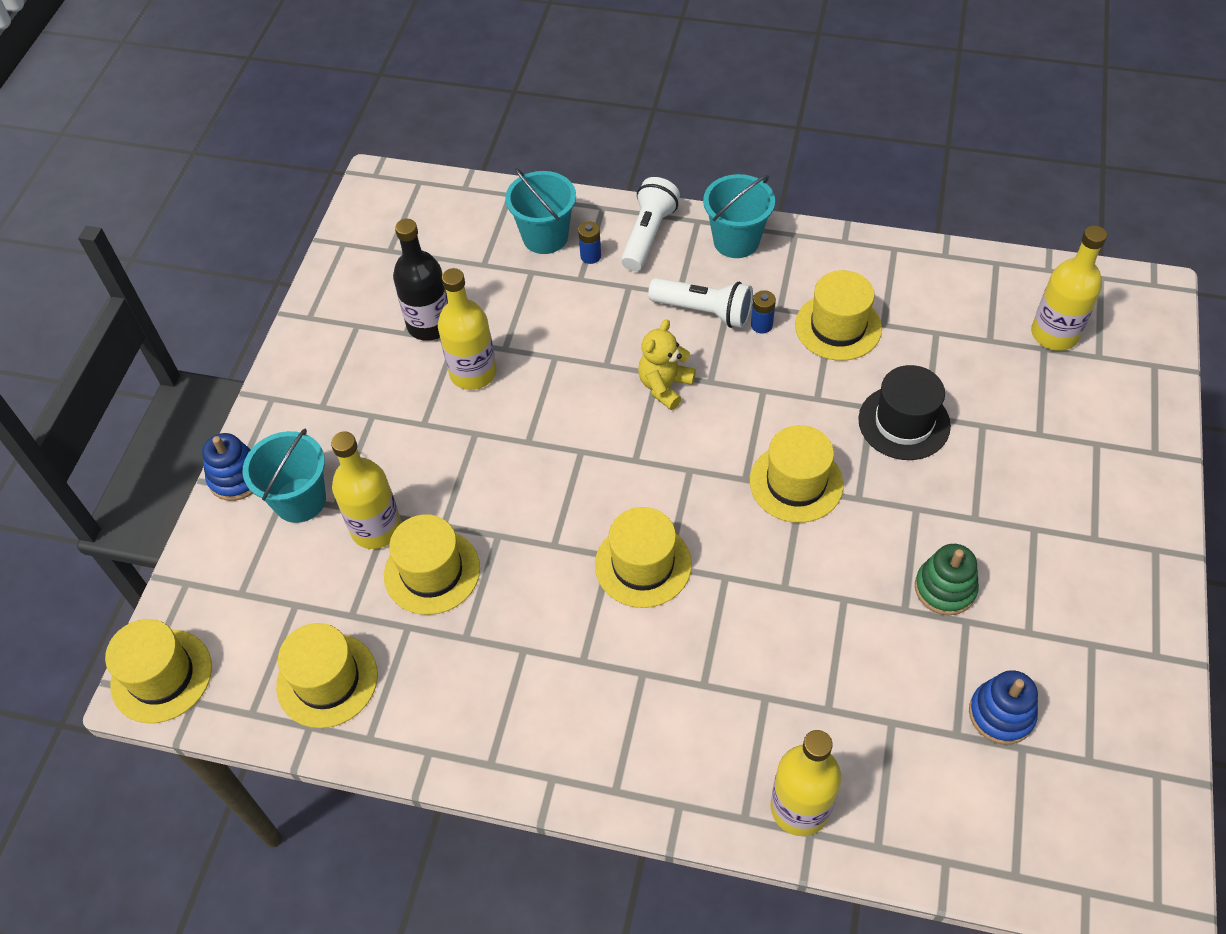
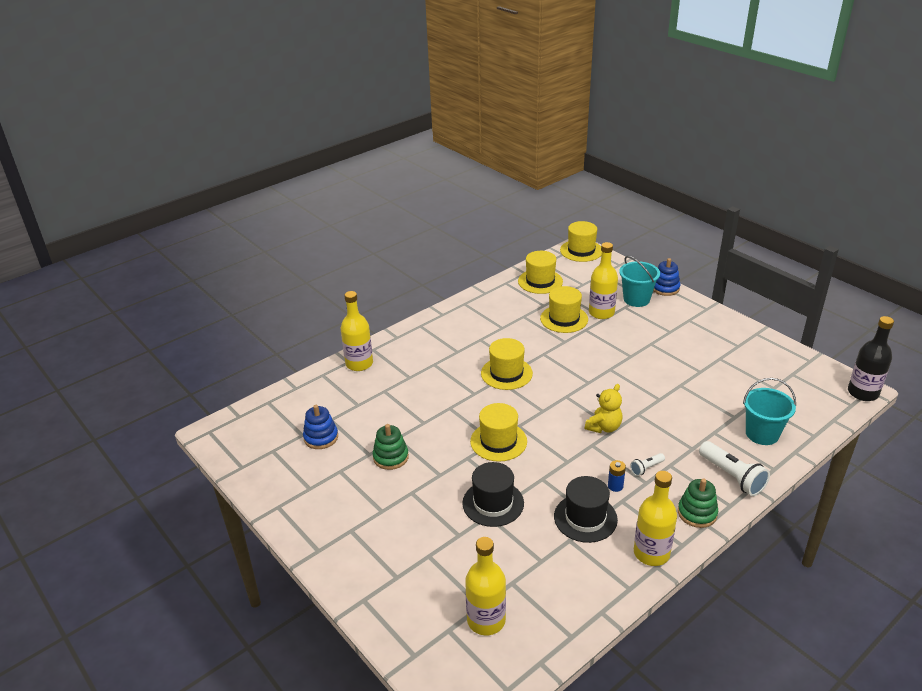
camera: 125 degrees right, 20 degrees down
black bottle [393,219,448,341] -> black bottle moved to [848,316,894,401]
yellow bottle [438,268,497,390] -> yellow bottle moved to [634,471,677,566]
blue battery [578,221,601,264] -> none
yellow teddy bear [638,319,696,410] -> yellow teddy bear turned 60 degrees clockwise [585,384,623,433]
white flashlight [648,278,753,328] -> white flashlight [630,453,665,476], size x0.52
turquoise bucket [703,174,775,258] -> green stacking toy [678,478,718,528]
yellow hat [795,270,882,361] -> black hat [554,476,618,543]

